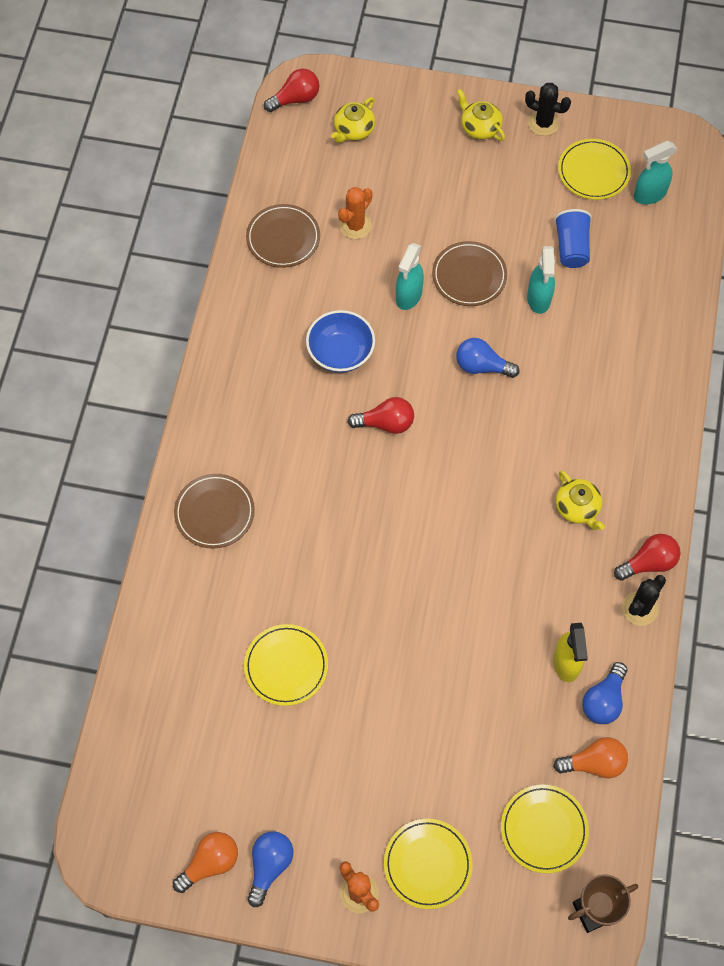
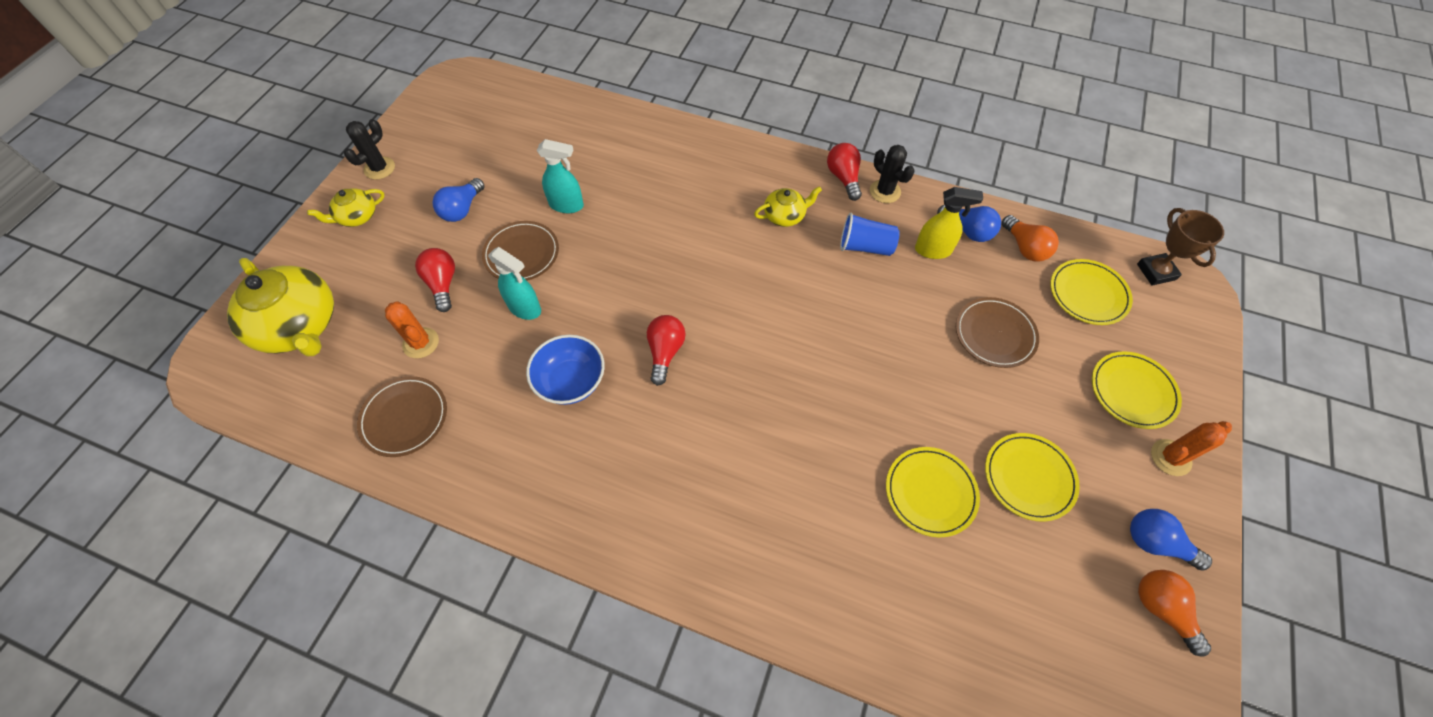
camera: 80 degrees left, 5 degrees down
brown plate [174,474,255,549] -> brown plate moved to [956,297,1039,368]
red light bulb [264,69,319,112] -> red light bulb moved to [415,248,455,312]
yellow teapot [331,97,375,143] -> yellow teapot [227,258,334,356], size x1.98
blue light bulb [456,338,519,378] -> blue light bulb moved to [432,178,484,222]
orange light bulb [553,737,628,778] -> orange light bulb turned 150 degrees clockwise [1002,215,1059,262]
blue cup [554,209,592,268] -> blue cup moved to [840,213,900,256]
yellow plate [558,139,631,200] -> yellow plate moved to [985,433,1080,522]
turquoise spray bottle [634,141,677,204] -> none

